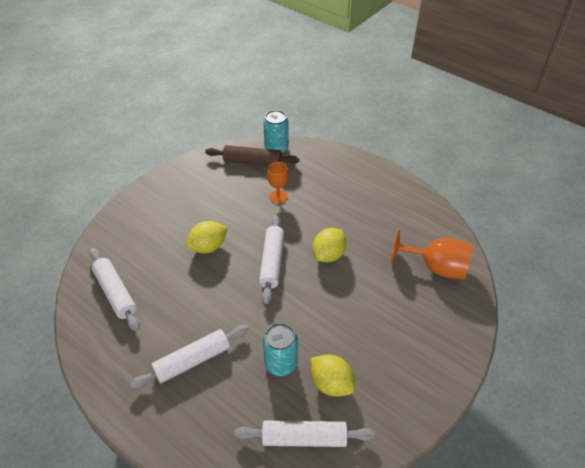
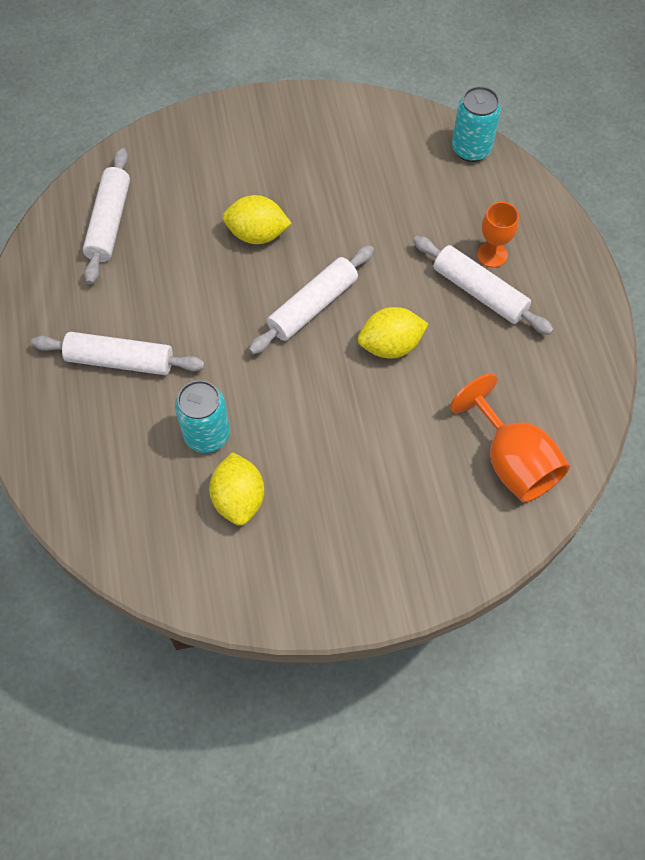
camera: 40 degrees right, 15 degrees up
brown rolling pin [205,145,299,166] -> none
white rolling pin [234,421,375,447] -> white rolling pin moved to [413,236,554,335]
orange goblet [267,162,289,204] -> orange goblet moved to [477,202,519,268]

